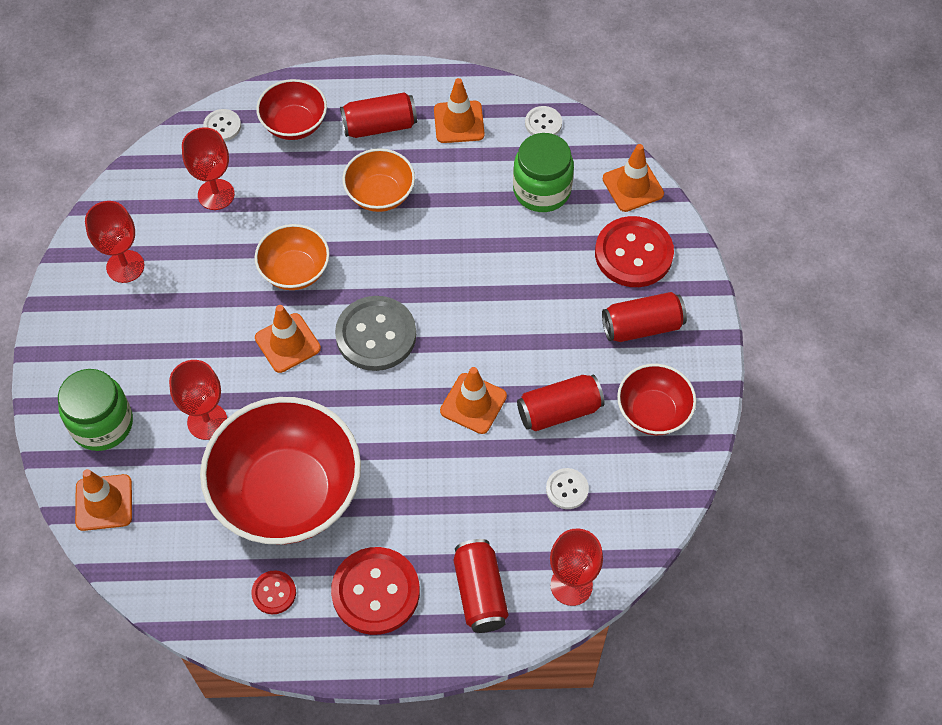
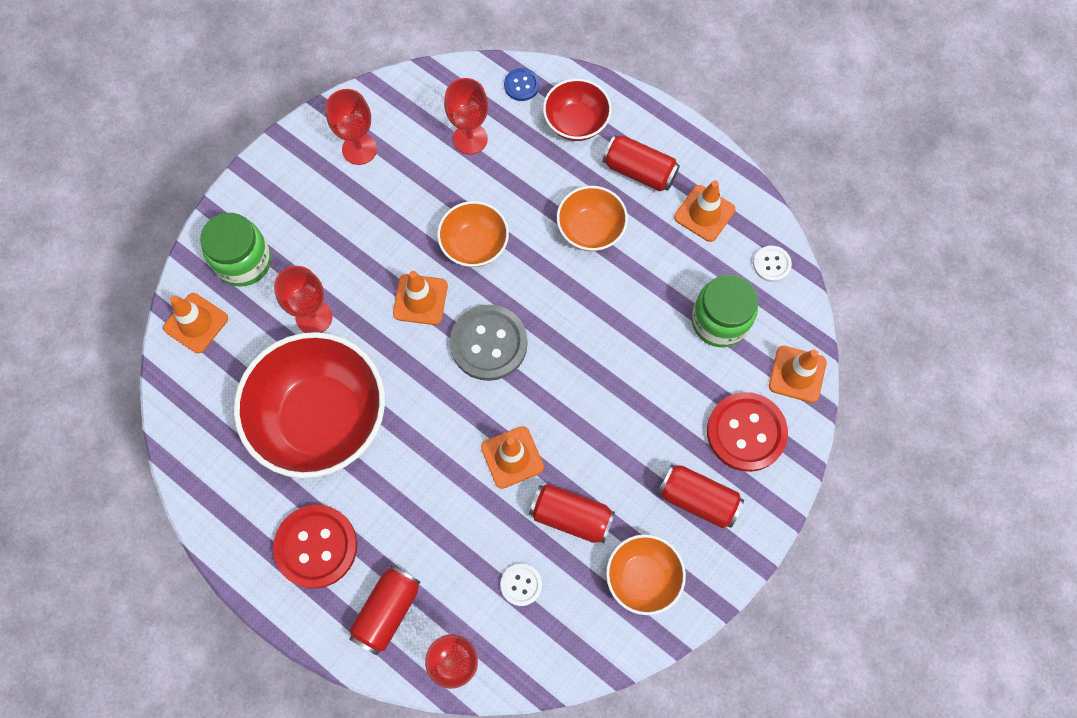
camera: 40 degrees right, 10 degrees up
white button [203,109,241,141] -> blue button [504,68,540,101]
red button [252,570,296,614] -> none
red bowl [617,364,696,435] -> orange bowl [606,534,686,615]

